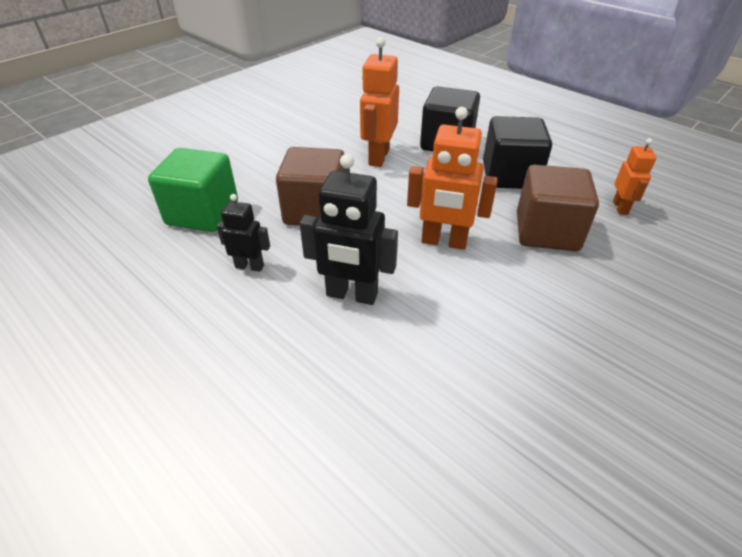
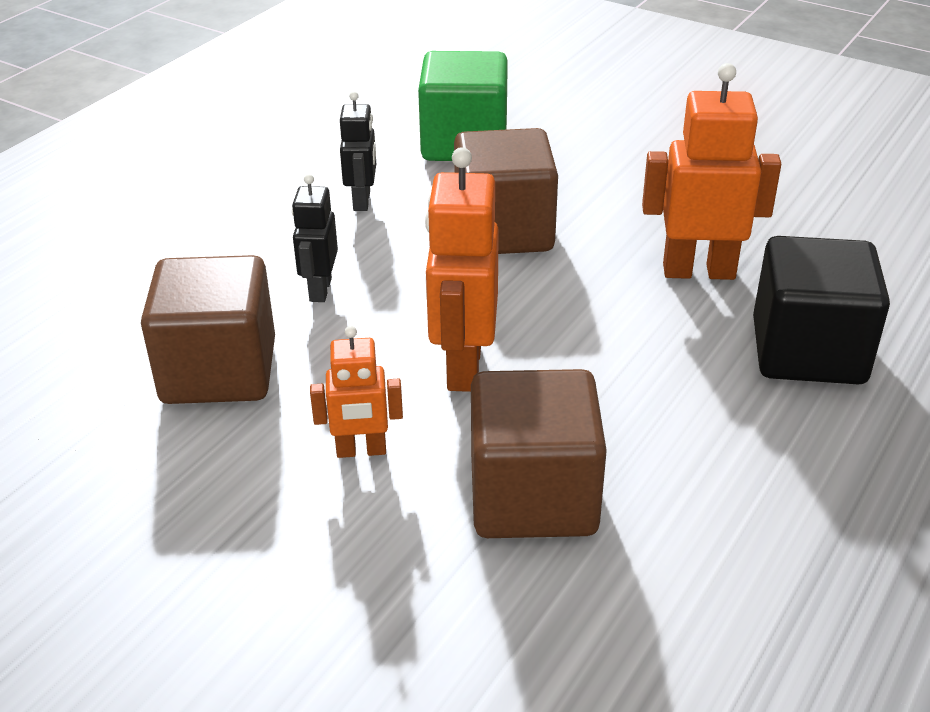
camera: 80 degrees right, 5 degrees down
black robot [300,154,398,305] -> black robot [292,174,338,302], size x0.58
black cube [483,116,552,189] -> none
orange robot [613,138,657,215] -> orange robot moved to [310,326,403,458]
none -> brown cube [141,255,275,404]

